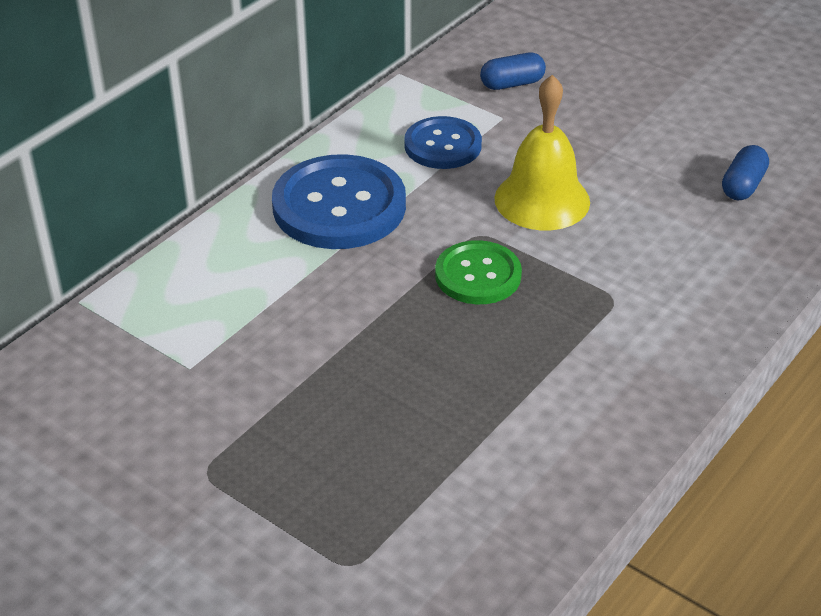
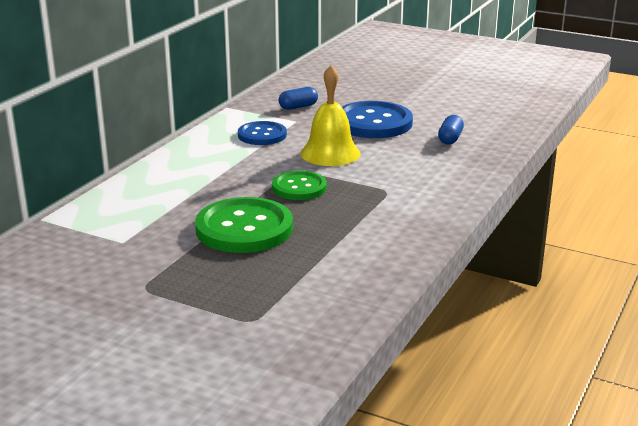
camera: 10 degrees left, 15 degrees down
blue button [272,154,406,249] -> blue button moved to [342,101,413,138]
none -> green button [195,197,293,253]

